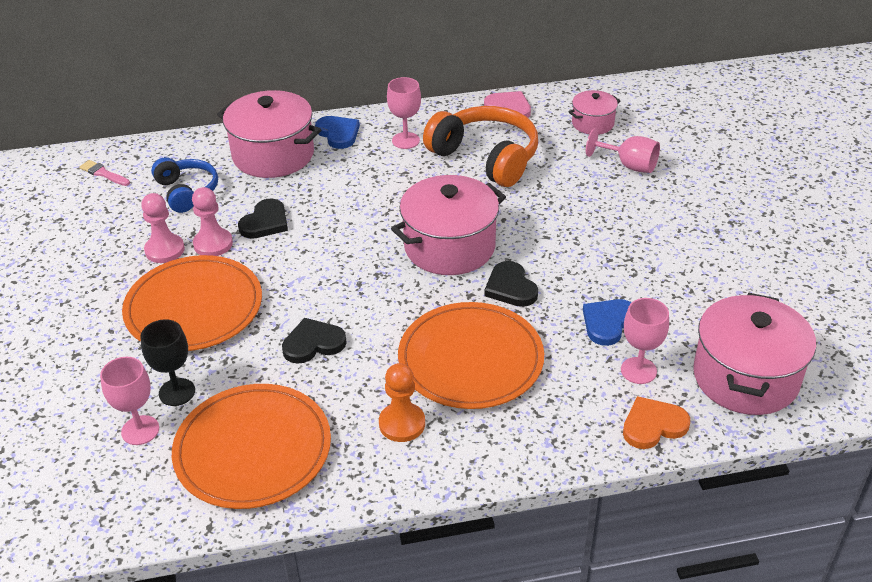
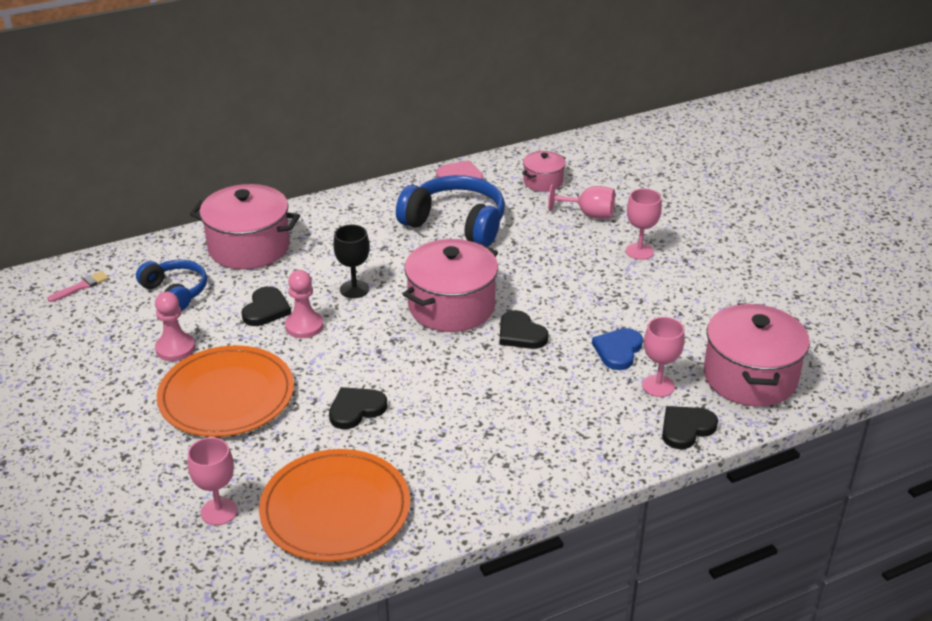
camera: 15 degrees left, 5 degrees down
pink brush [79,160,130,186] -> pink brush turned 120 degrees clockwise [47,271,109,302]
black goblet [140,319,195,406] -> black goblet moved to [333,224,370,298]
pink pawn [192,187,233,256] -> pink pawn moved to [285,270,324,338]
blue heart [315,116,360,149] -> none
orange pawn [379,363,425,442] -> none
pink goblet [387,77,421,149] -> pink goblet moved to [626,188,662,260]
orange plate [398,302,544,409] -> none
orange headphones [423,106,538,187] -> blue headphones [396,175,505,247]
orange heart [623,396,690,449] -> black heart [662,406,718,449]

